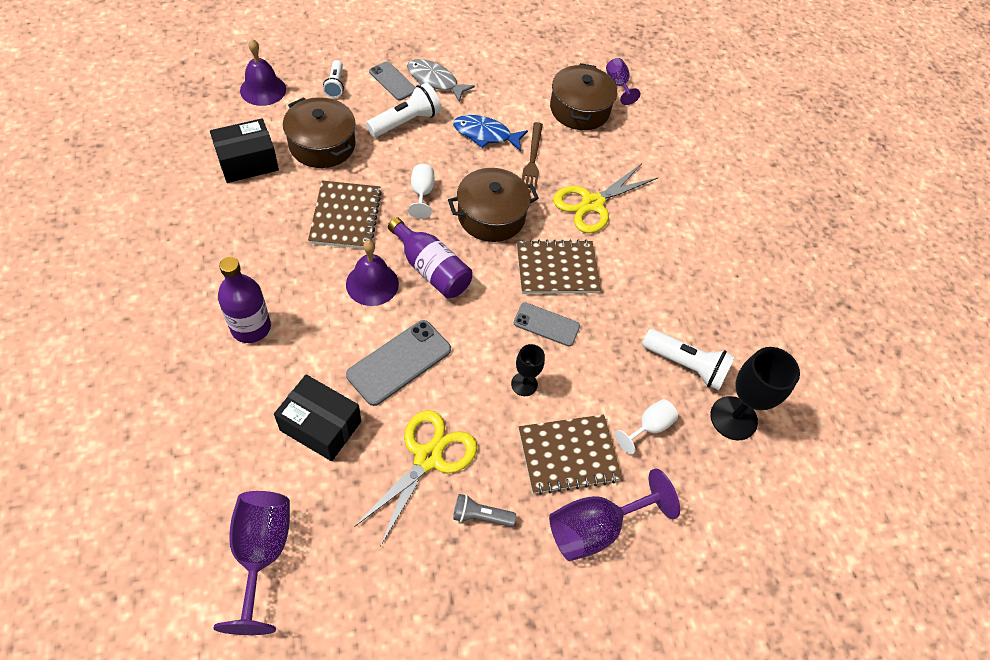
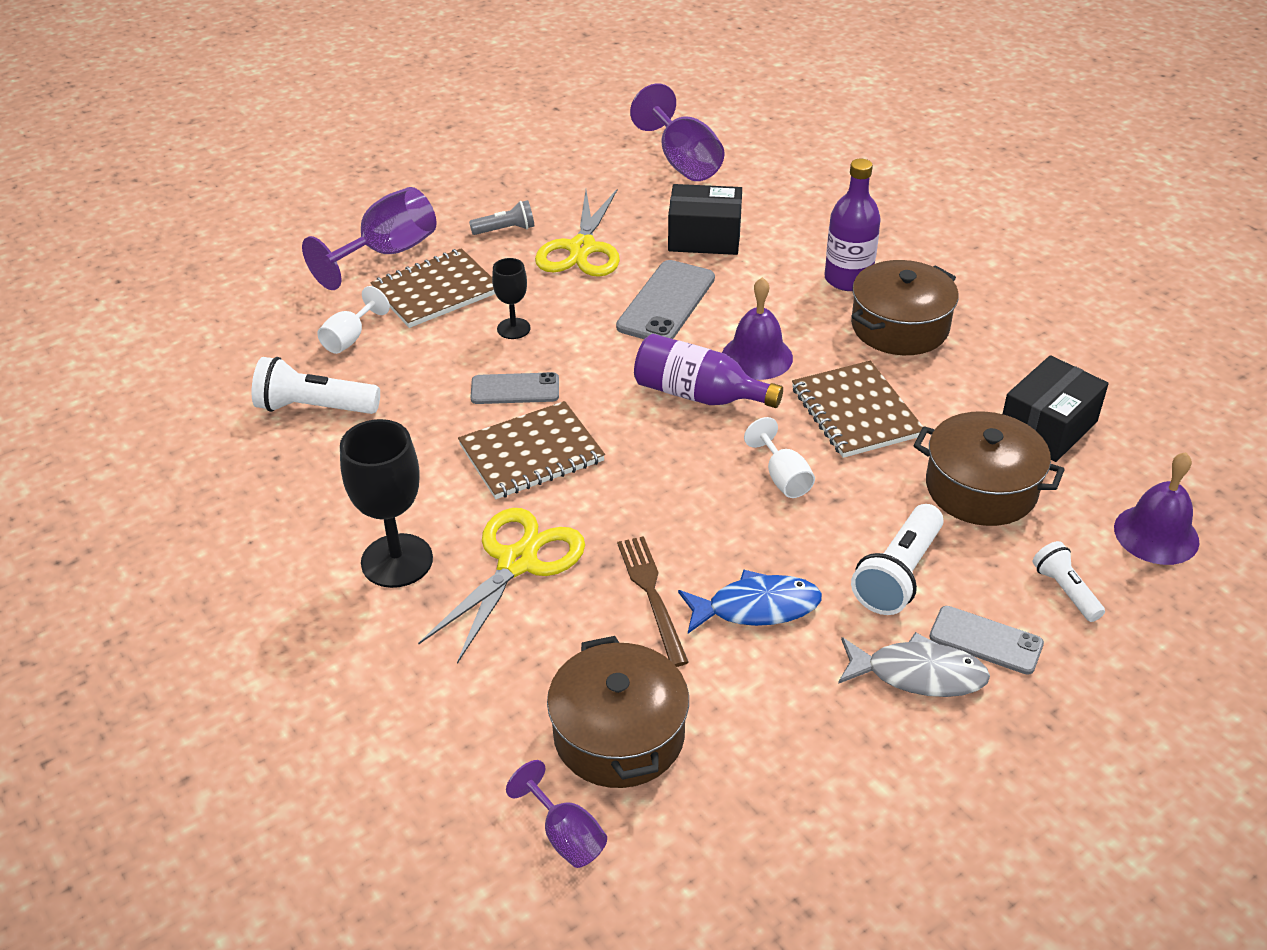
camera: 165 degrees right, 15 degrees down
brown pot [448,168,539,242] -> brown pot moved to [851,260,958,355]
black goblet [710,347,800,440] -> black goblet moved to [340,419,433,588]

